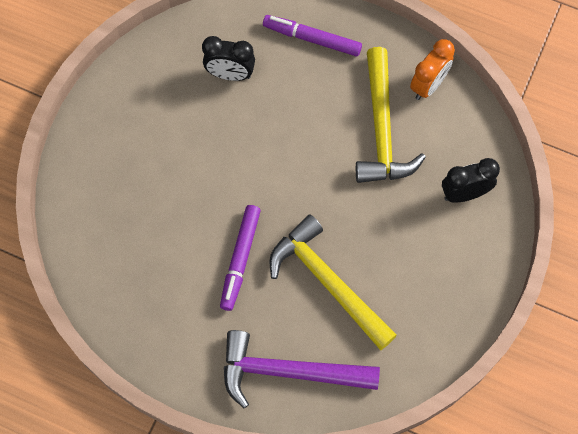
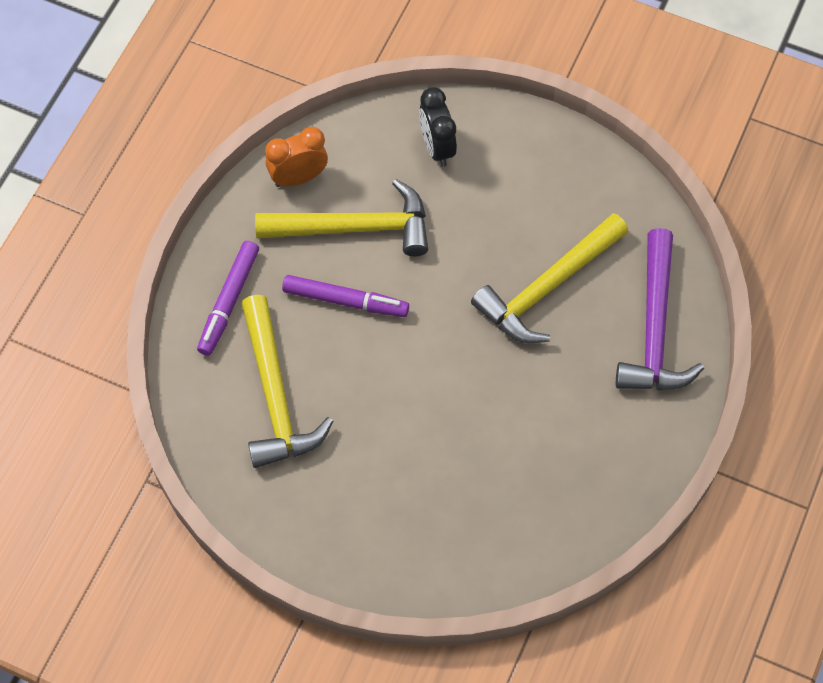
camera: 90 degrees left, 5 degrees down
black clock [202,36,255,81] -> yellow hammer [241,295,333,468]
purple marker [220,205,261,311] -> purple marker moved to [282,275,409,317]
orange clock [410,39,455,100] -> orange clock turned 60 degrees counterclockwise [265,127,328,187]

